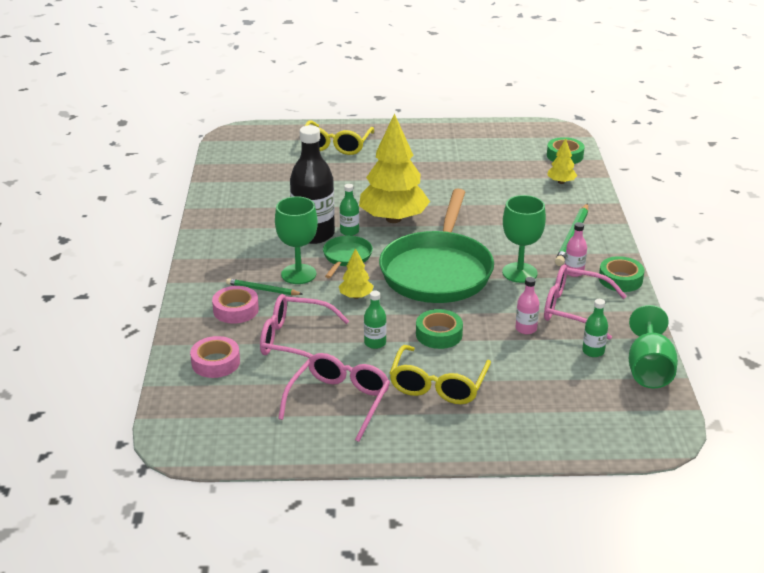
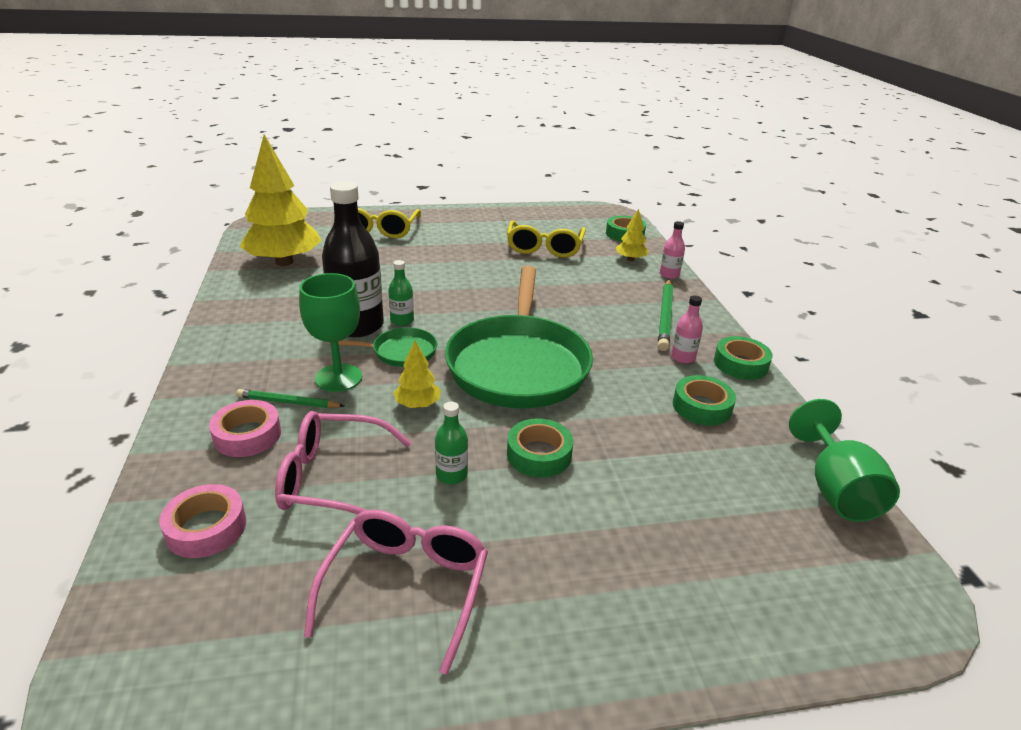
camera: 10 degrees left, 0 degrees up
green pan [323,236,373,278] -> green pan turned 75 degrees clockwise [329,327,437,367]
yellow tree [359,113,430,223] -> yellow tree moved to [239,134,322,266]
yellow glasses [389,345,491,404] -> yellow glasses moved to [507,220,586,258]
green goblet [502,195,546,283] -> none
pink bottle [515,277,539,334] -> pink bottle moved to [660,221,685,279]
pink glasses [544,265,627,340] -> green tape [673,375,736,426]
green bottle [582,299,608,357] -> none

